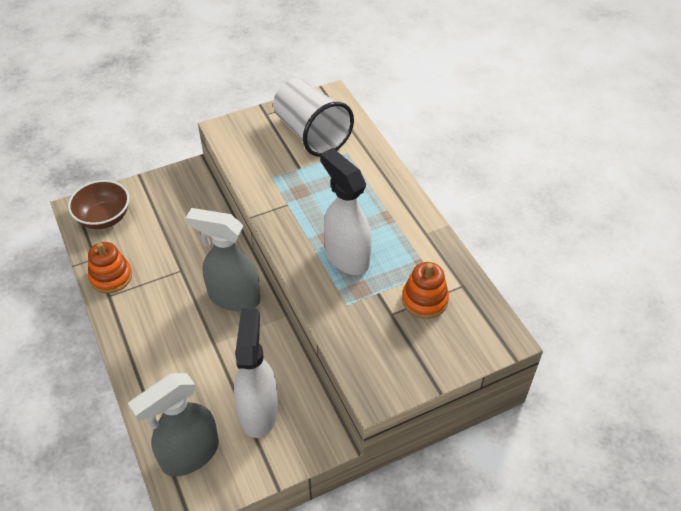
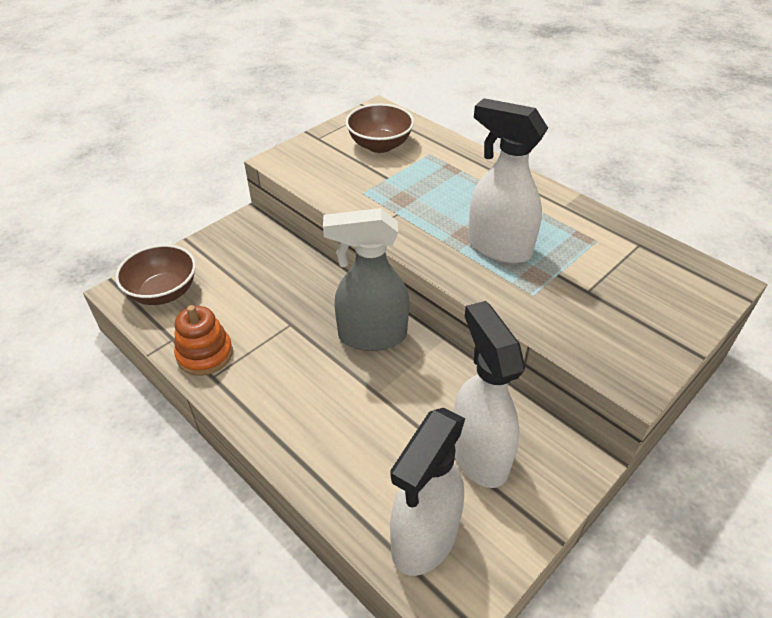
camera: 20 degrees left, 5 degrees down
grey spray bottle [128,373,219,477] -> white spray bottle [390,408,465,576]
white cup [273,78,354,157] -> brown bowl [346,104,414,153]
orange stacking toy [402,262,449,319] -> none

